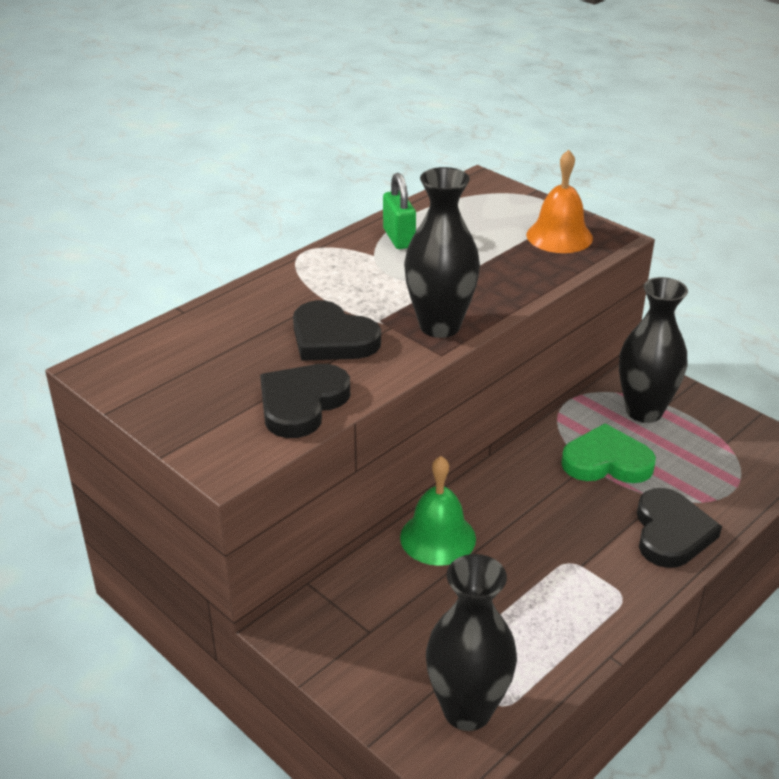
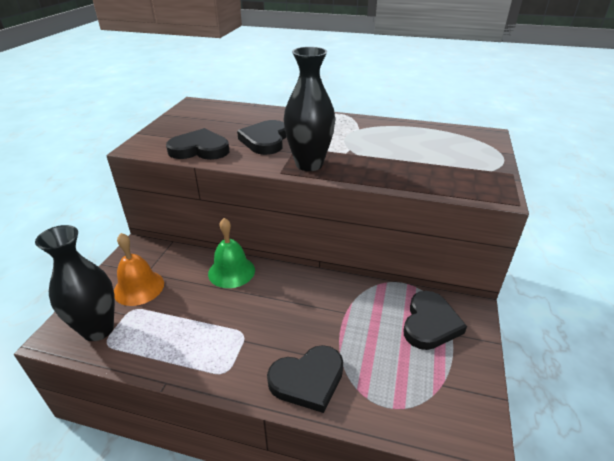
camera: 60 degrees right, 0 degrees up
green padlock [383,173,416,249] -> none
orange bell [527,150,593,253] -> orange bell moved to [114,233,164,306]
green heart [561,423,656,483] -> none
black vase [619,277,688,423] -> black heart [404,291,467,350]

